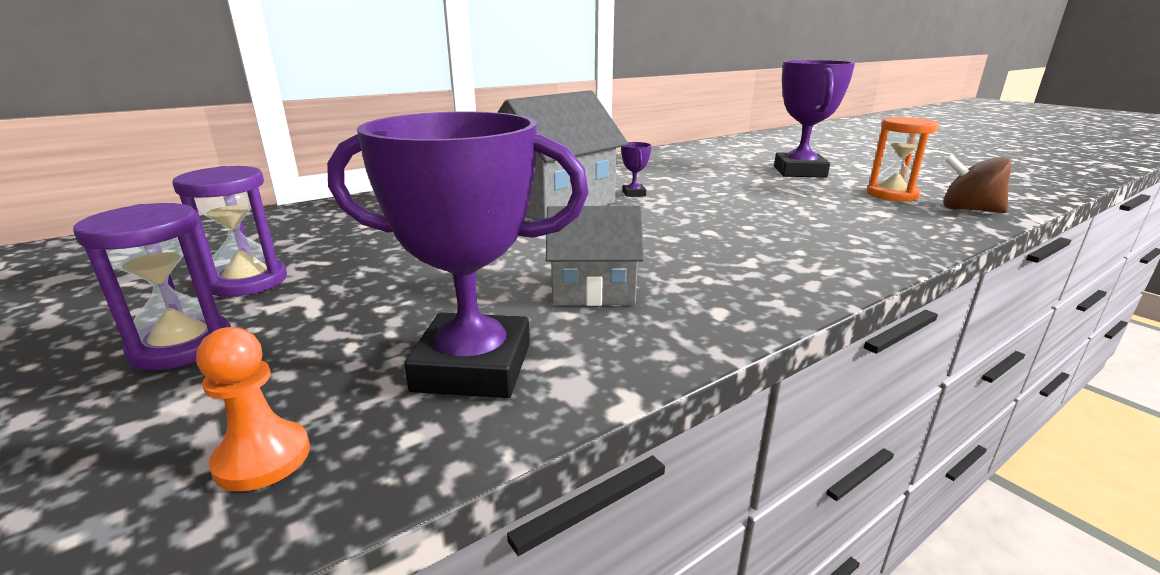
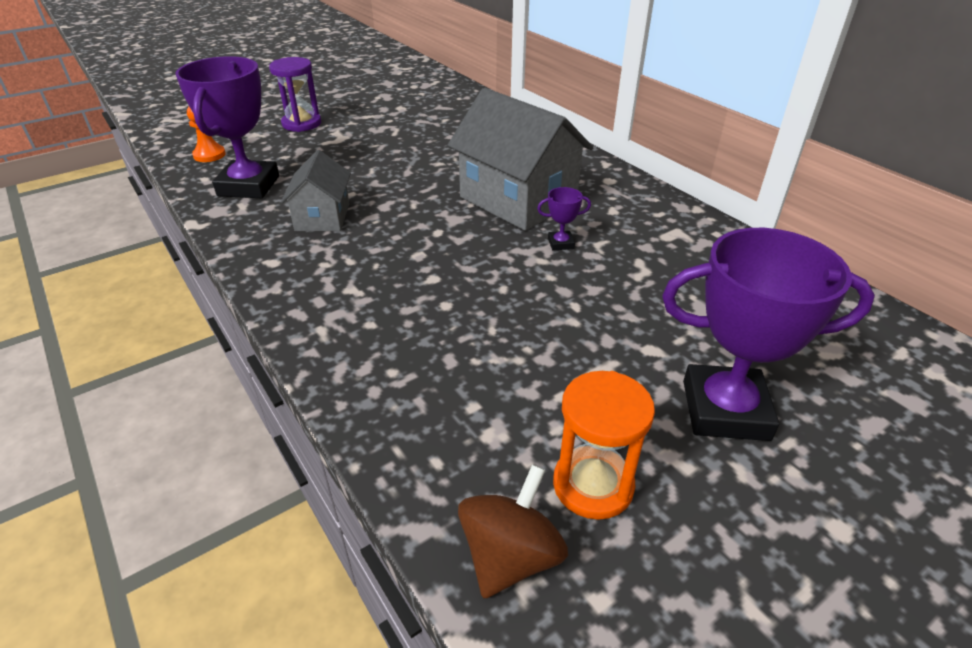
camera: 90 degrees right, 15 degrees up
purple hourglass [172,166,287,297] -> none

